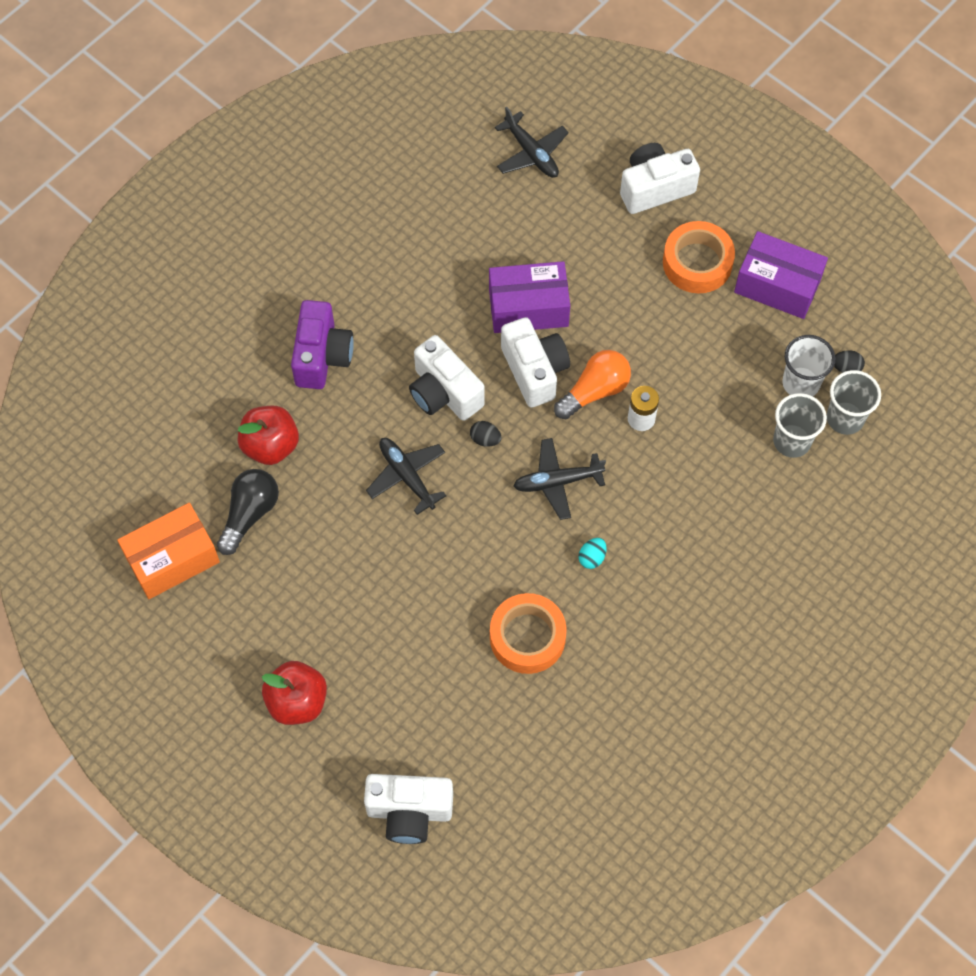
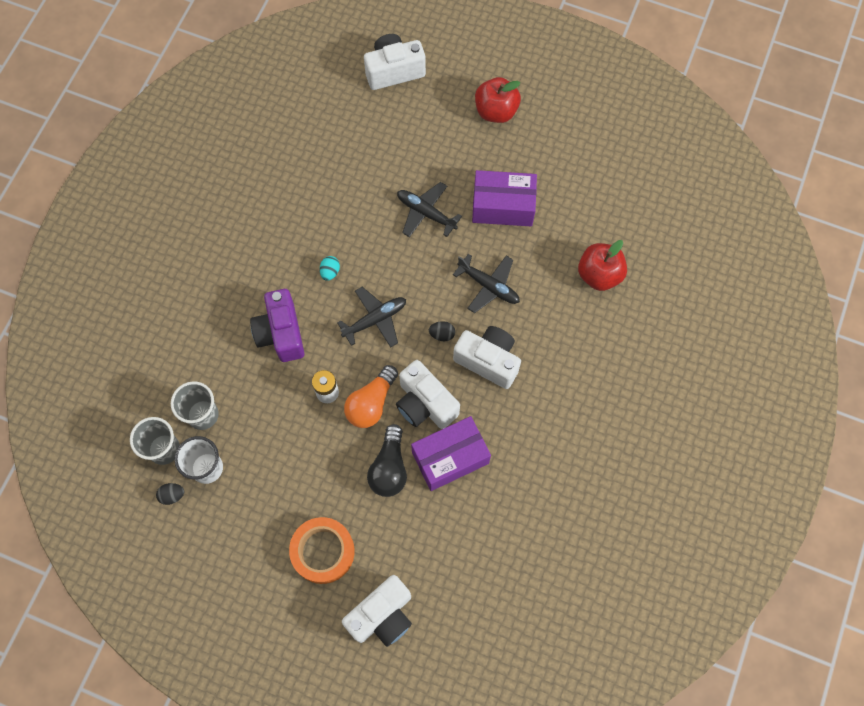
camera: 160 degrees right, 5 degrees up
orange box [117,503,220,599] -> none
black light bulb [217,469,279,555] -> black light bulb moved to [367,424,407,497]
purple camera [291,300,354,389] -> purple camera moved to [250,289,304,362]
orange tape [490,593,567,674] -> none
black plane [495,106,569,178] -> black plane moved to [397,182,462,237]
purple box [734,231,828,319] -> purple box moved to [472,170,537,226]

